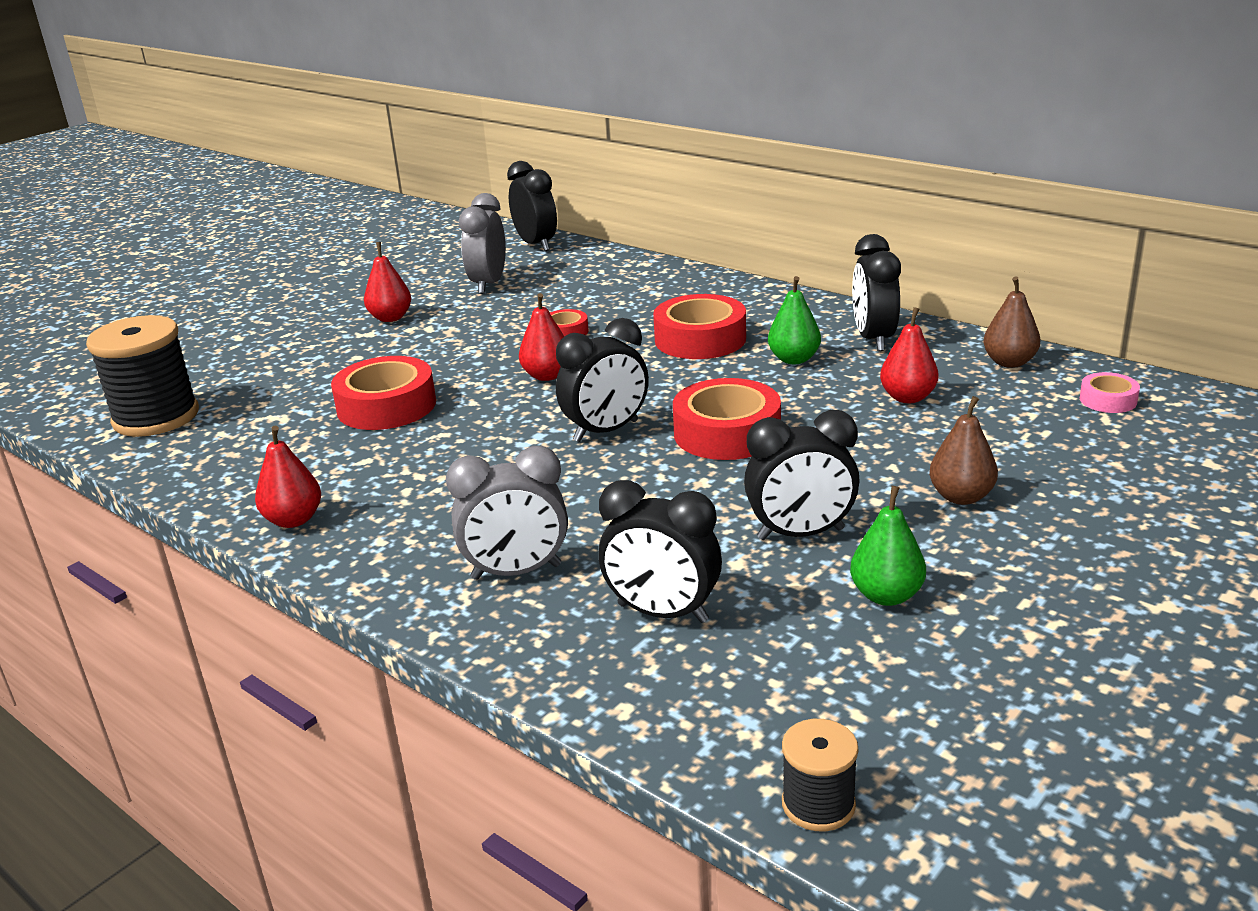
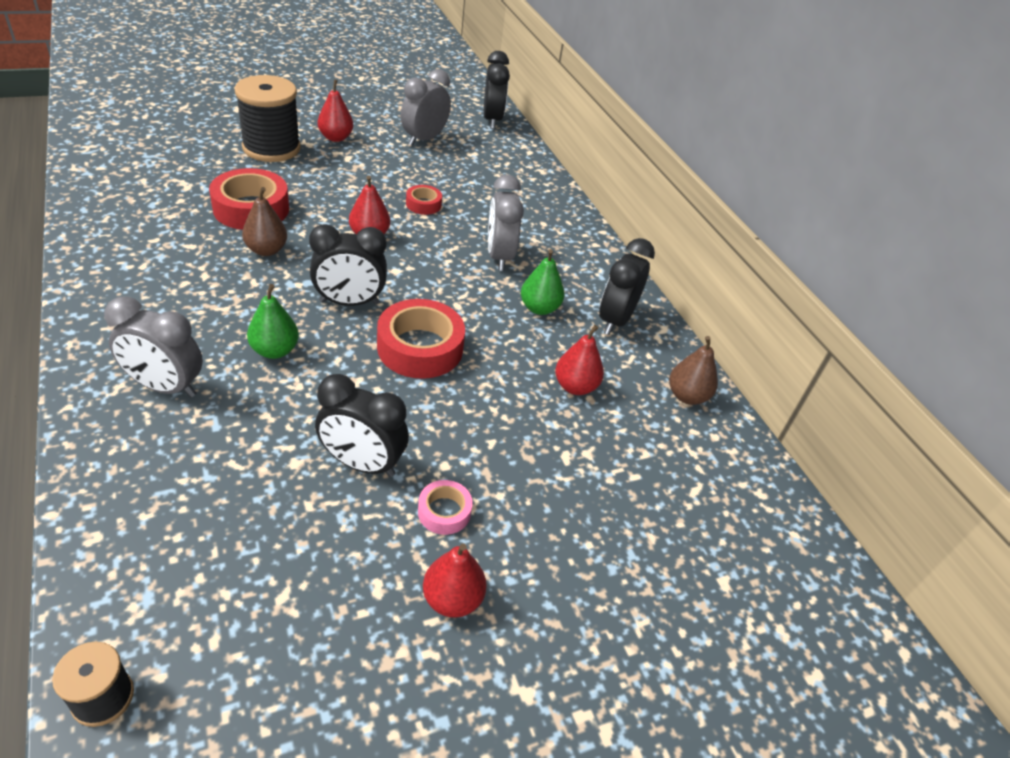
camera: 20 degrees right, 15 degrees up
black spool [86,315,199,437] -> black spool moved to [234,75,301,162]
red pear [255,426,321,528] -> red pear moved to [423,543,487,618]
black clock [598,480,722,623] -> none
red tape [653,294,746,359] -> grey clock [488,175,524,271]
green pear [850,486,926,606] -> green pear moved to [247,284,299,359]
brown pear [929,396,998,505] -> brown pear moved to [242,187,287,256]
pink tape [1080,372,1140,413] -> pink tape moved to [418,480,473,535]

